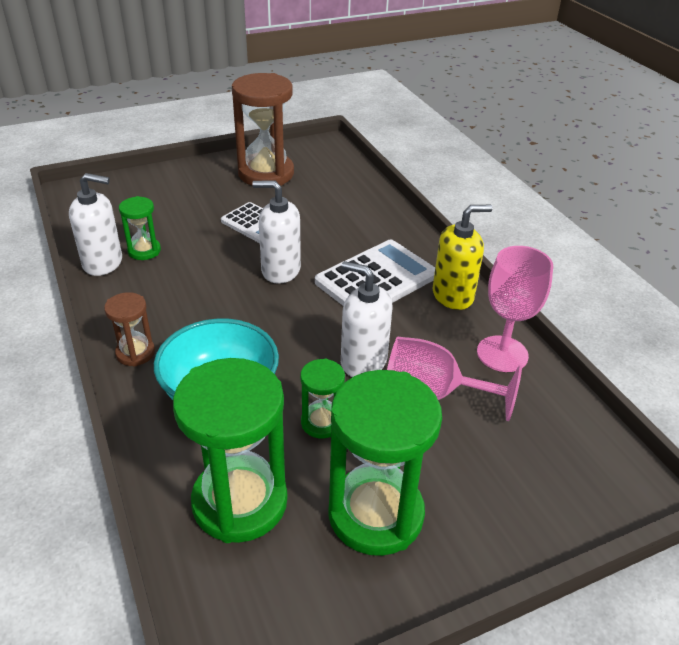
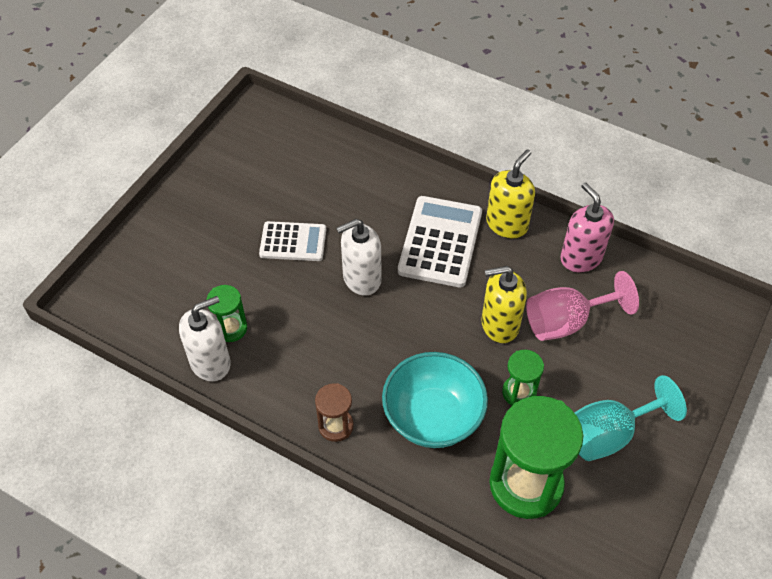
camera: 35 degrees left, 15 degrees up
brown hourglass [232,73,294,186] -> none
green hourglass [328,370,442,556] -> turquoise goblet [575,375,687,461]
white soap dispenser [341,261,392,377] -> yellow soap dispenser [481,266,527,343]
pink goblet [477,246,553,372] -> pink soap dispenser [560,182,614,272]

